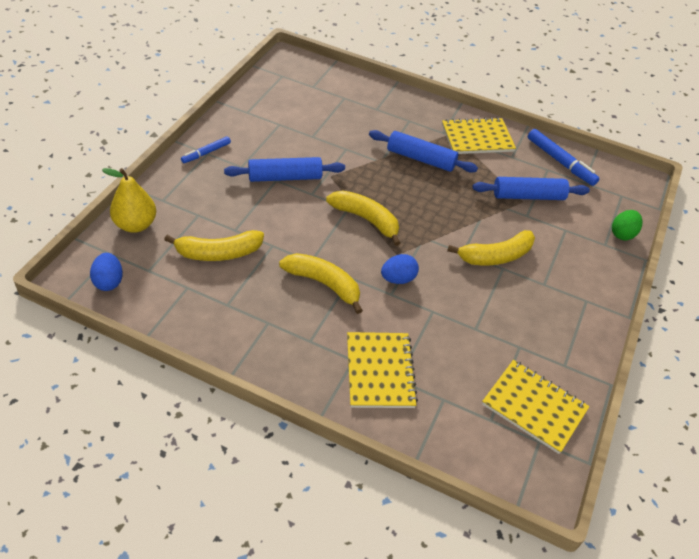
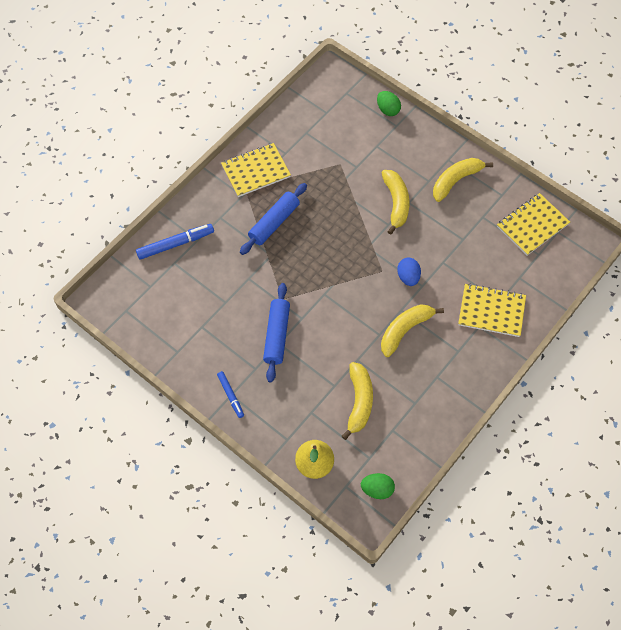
camera: 70 degrees left, 15 degrees up
blue egg [90,253,123,291] -> green egg [361,473,395,499]
yellow banana [326,190,401,246] -> yellow banana moved to [433,158,493,202]
yellow notebook [442,117,516,154] -> yellow notebook turned 60 degrees clockwise [221,143,291,197]
blue rolling pin [472,177,590,200] -> none
blue marker [528,129,599,186] -> blue marker moved to [136,224,214,260]

